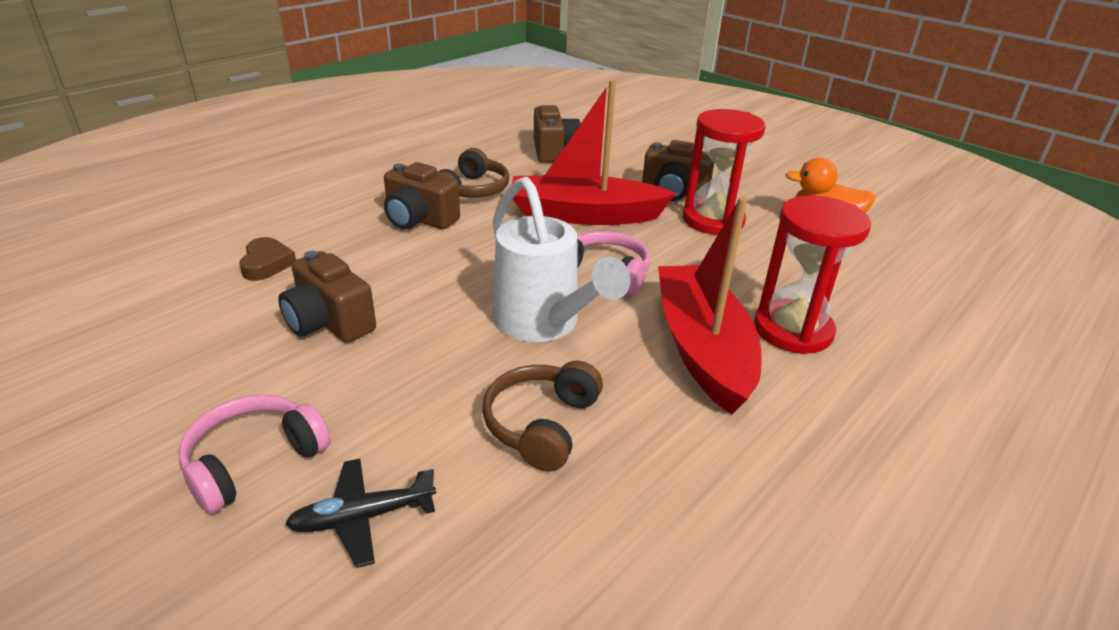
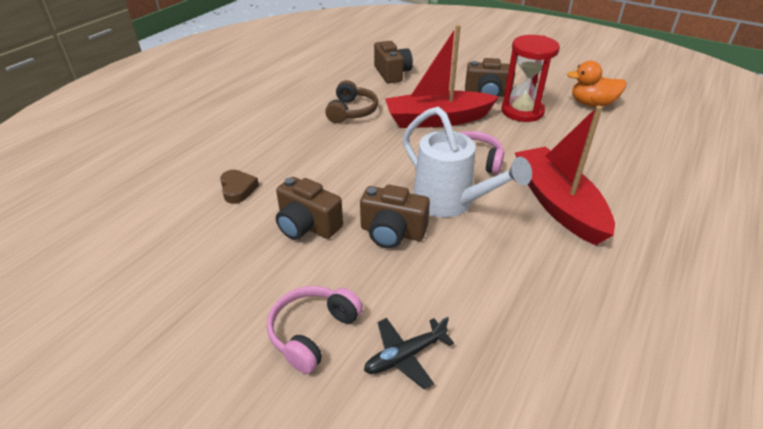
camera: 10 degrees left, 5 degrees up
brown camera [384,162,460,229] -> brown camera moved to [360,185,430,248]
brown headphones [482,360,603,472] -> none
red hourglass [754,196,871,354] -> none

